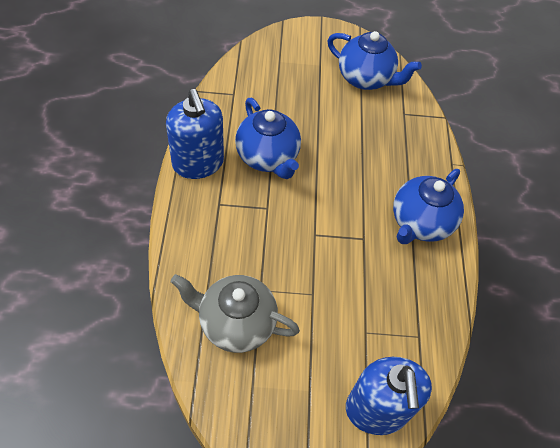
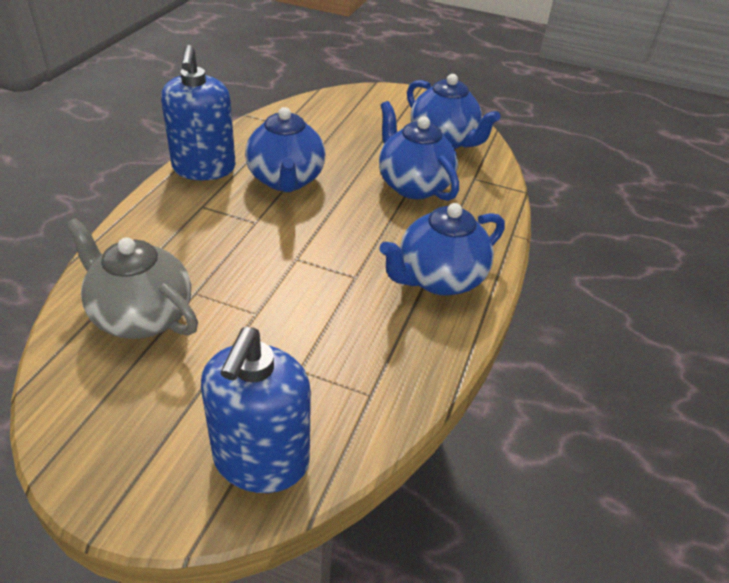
camera: 20 degrees right, 15 degrees down
none -> blue teapot [379,101,459,201]

